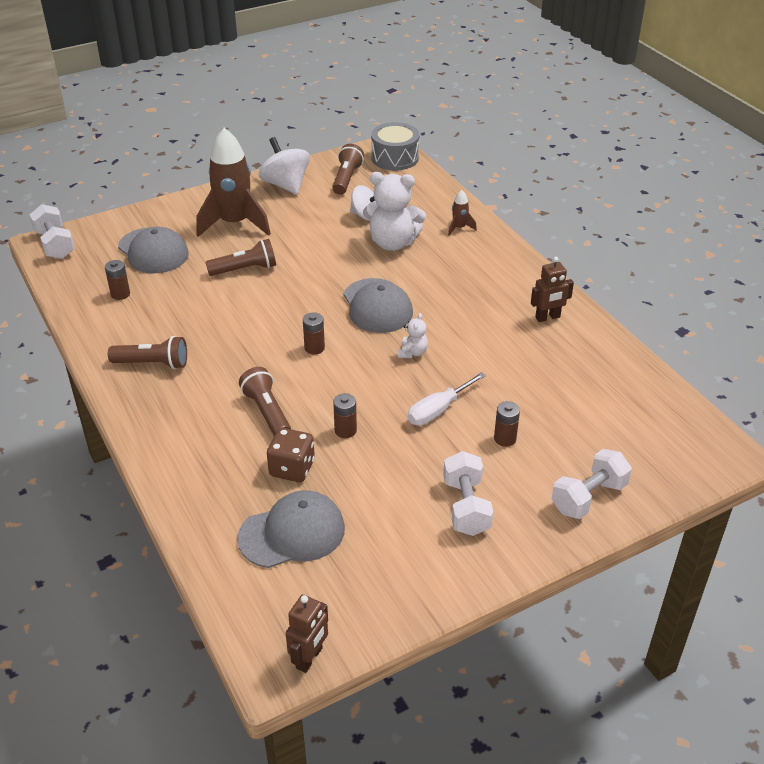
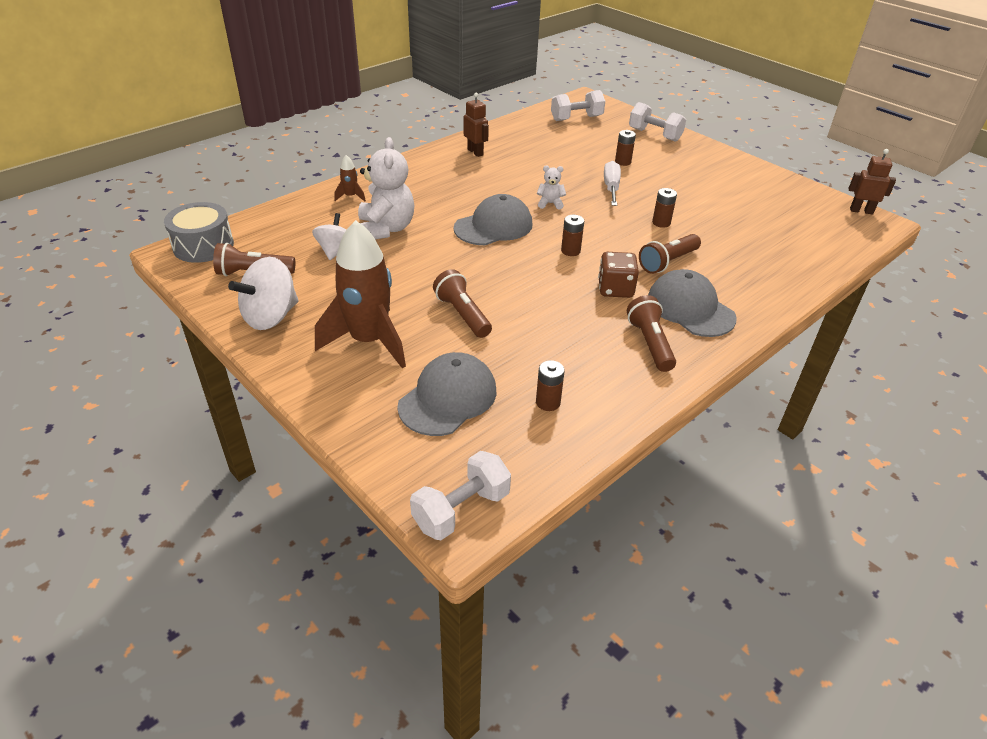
camera: 105 degrees left, 0 degrees up
grey cap [237,490,345,568] -> grey cap moved to [648,269,737,337]
brown dice [267,428,315,482] -> brown dice moved to [598,252,639,298]
white screwdriver [408,372,486,425] -> white screwdriver turned 120 degrees counterclockwise [604,161,621,206]
white dumbbell [443,451,493,536] -> white dumbbell moved to [551,90,605,121]

